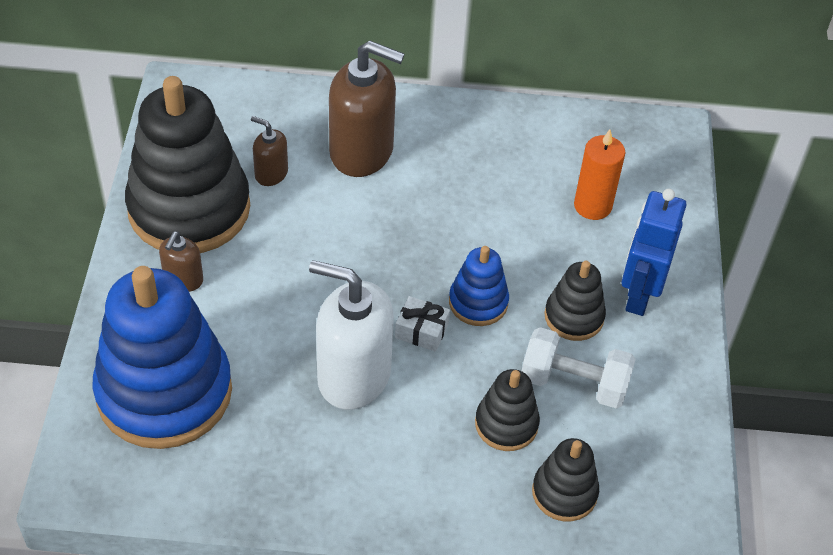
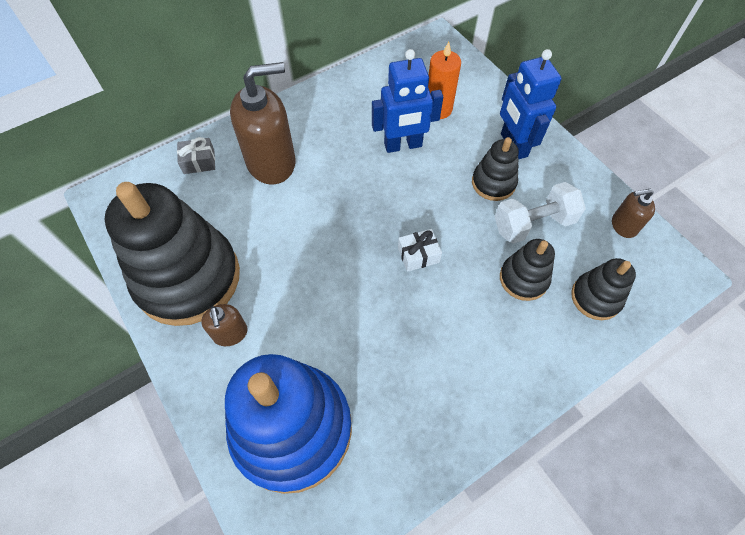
camera: 35 degrees left, 10 degrees up
brown soap dispenser [251,116,288,186] -> brown soap dispenser moved to [612,189,655,238]
white soap dispenser [309,260,394,410] -> none
blue stacking toy [449,246,509,326] -> none
none -> grey gift [177,137,215,174]
none -> blue robot [372,49,443,153]

